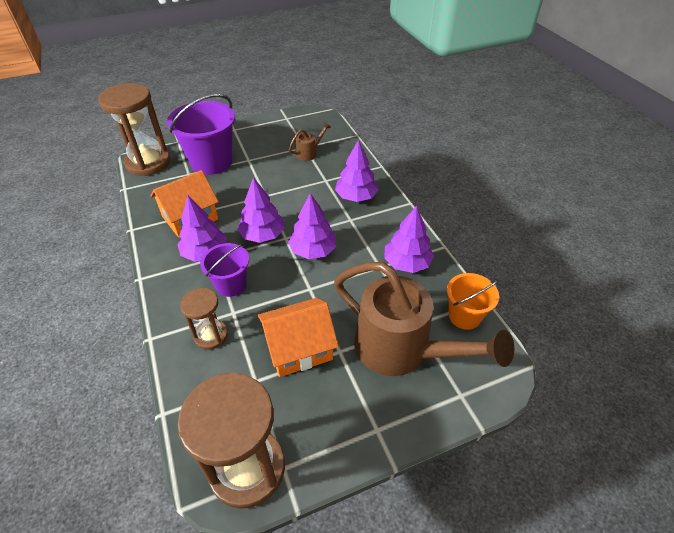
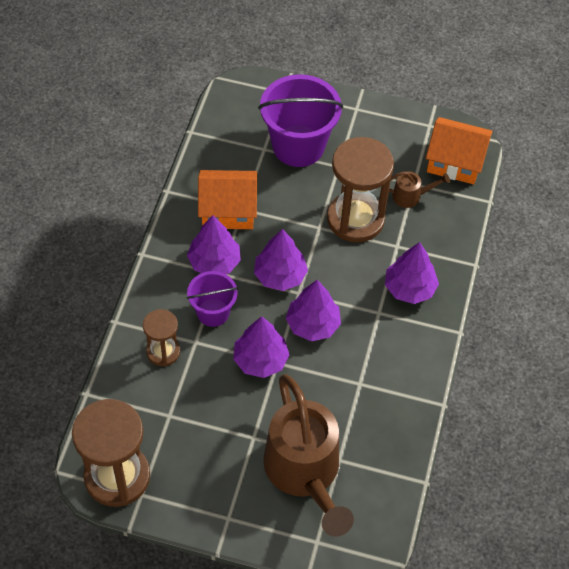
camera: 35 degrees right, 10 degrees up
brown hourglass [98,83,170,176] -> brown hourglass moved to [327,137,394,243]
orange house [258,298,339,377] -> orange house moved to [426,117,493,184]
purple tree [384,206,434,273] -> purple tree moved to [233,316,290,378]
orange bucket [447,273,499,330] -> none

